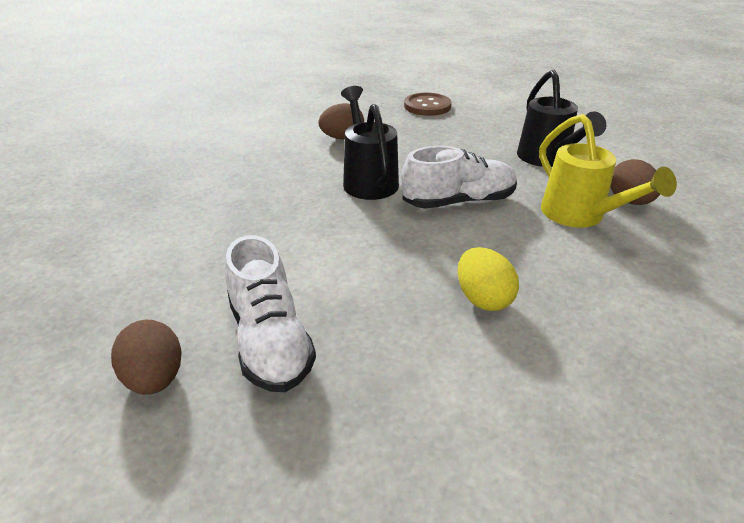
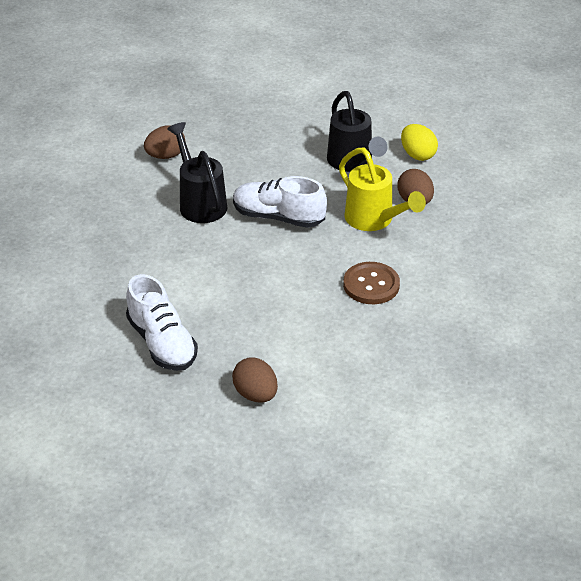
camera: 10 degrees left, 5 degrees up
brown egg [111,320,182,395] -> brown egg moved to [232,357,278,403]
white shoe [401,146,517,209] -> white shoe turned 135 degrees counterclockwise [233,176,327,228]
brown button [404,93,452,116] -> brown button moved to [343,262,400,304]
yellow egg [457,247,519,311] -> yellow egg moved to [401,124,438,161]

